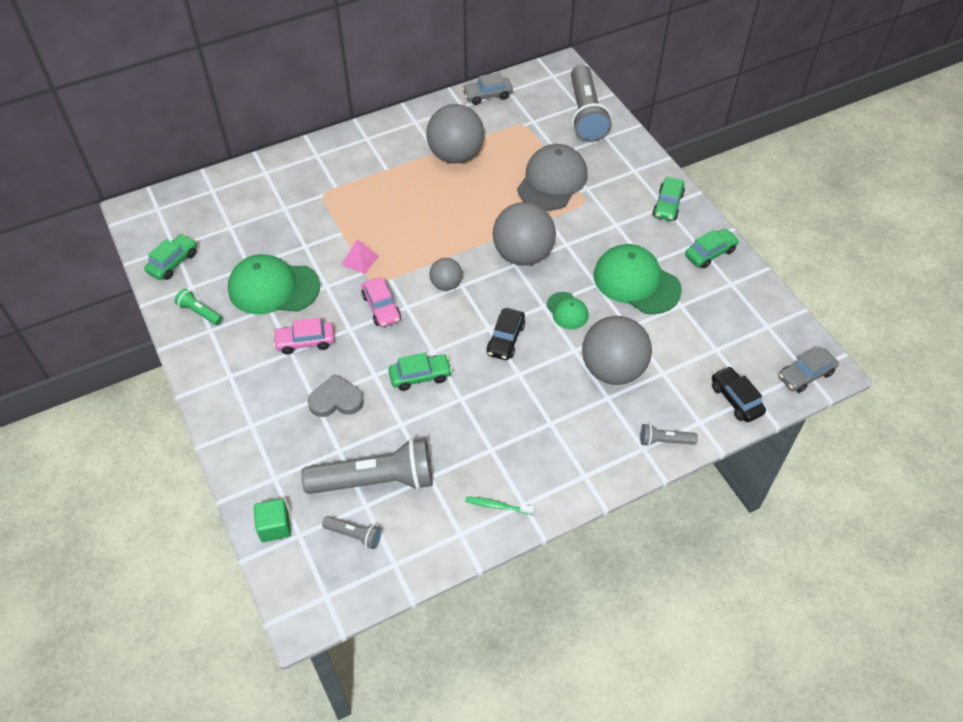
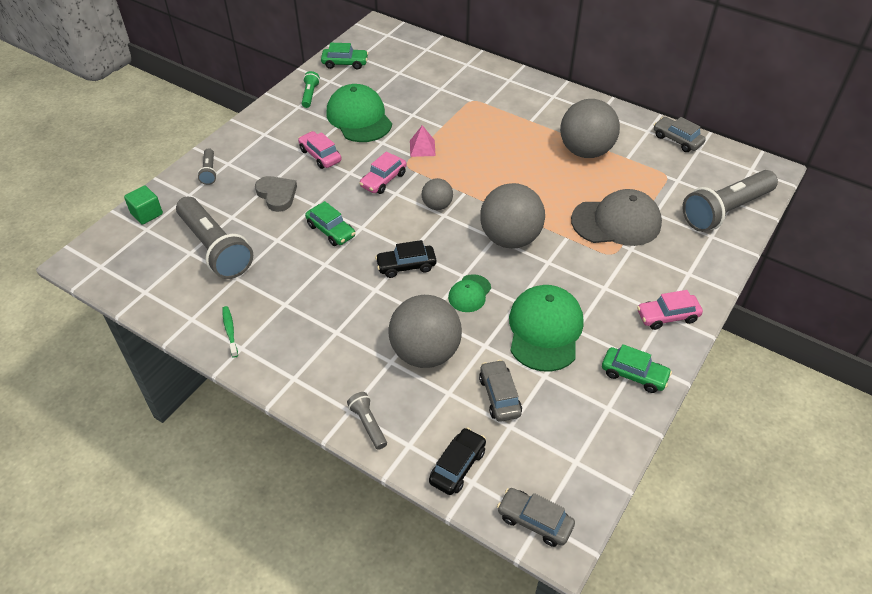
camera: 60 degrees right, 5 degrees down
grey flashlight [322,516,382,549] -> grey flashlight moved to [197,148,217,185]
green car [653,177,685,221] -> pink car [637,290,703,330]
none -> grey car [479,360,522,422]

